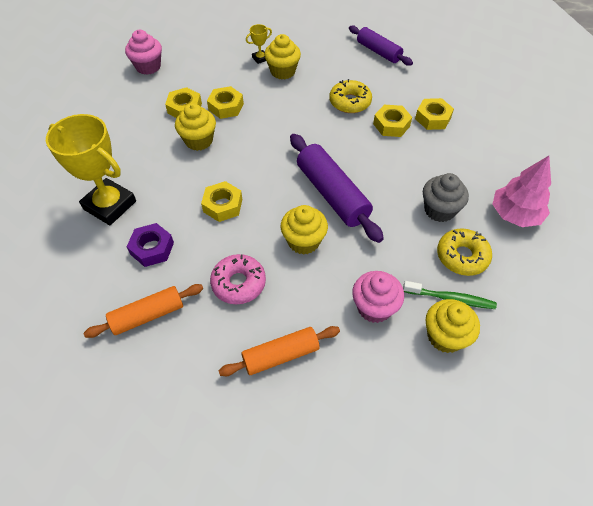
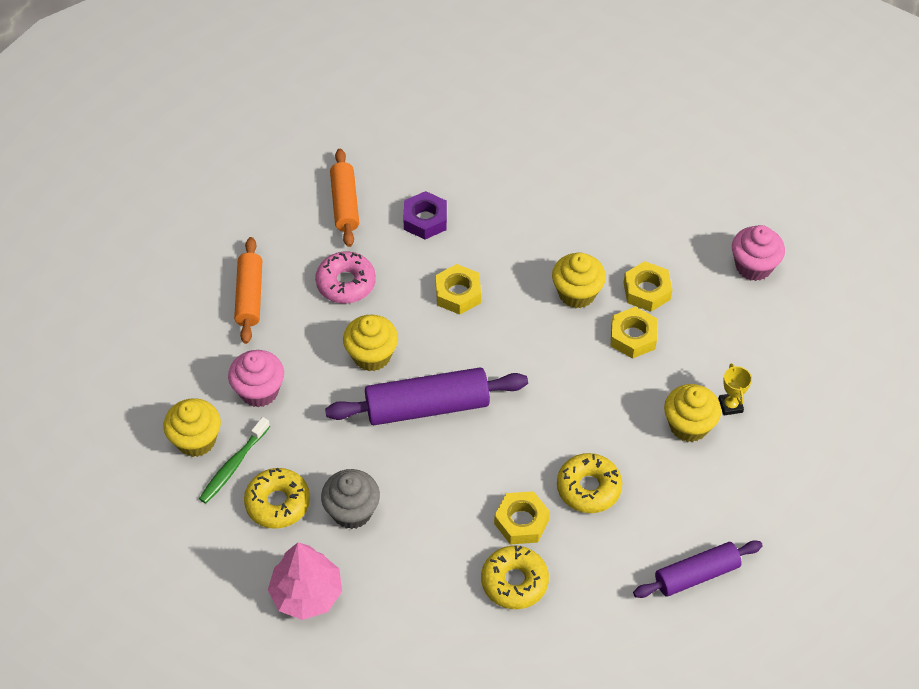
camera: 110 degrees right, 0 degrees up
yellow trophy [46,114,136,225] -> none
yellow nut [415,98,454,130] -> yellow donut [481,546,549,609]

